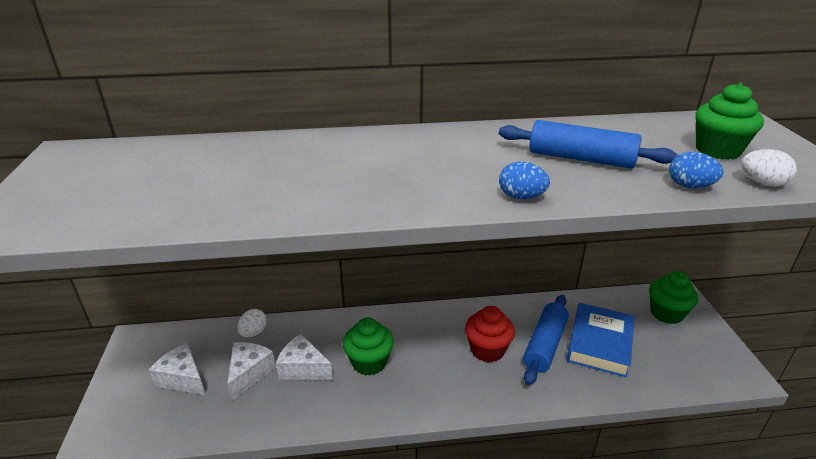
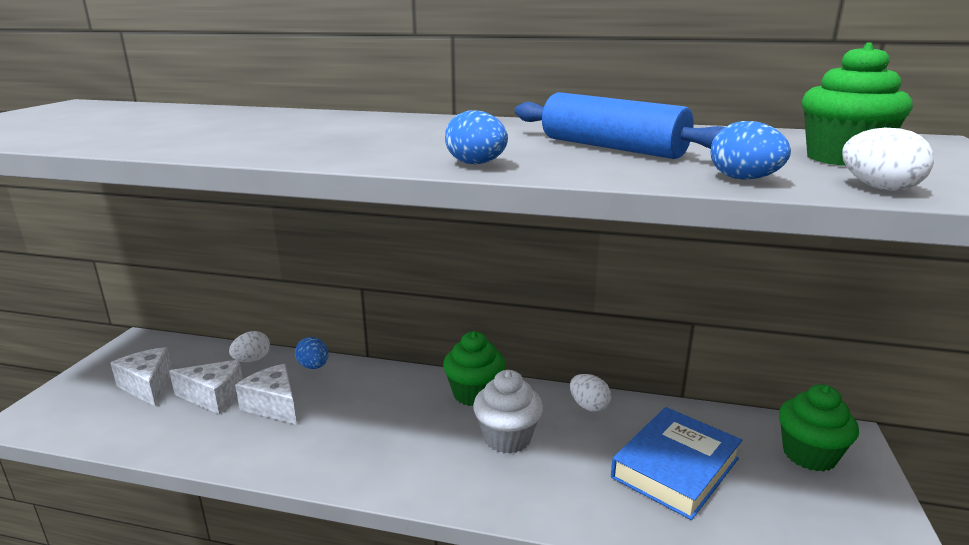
camera: 20 degrees right, 10 degrees down
white cheese [227,342,276,401] -> white cheese turned 60 degrees clockwise [169,359,243,414]
green cupcake [343,318,394,376] -> green cupcake moved to [443,331,506,406]
red cupcake [465,306,515,362] -> white cupcake [473,370,543,454]
blue rolling pin [523,295,569,385] -> none
none -> blue egg [295,337,329,369]
none -> white egg [570,374,611,412]

